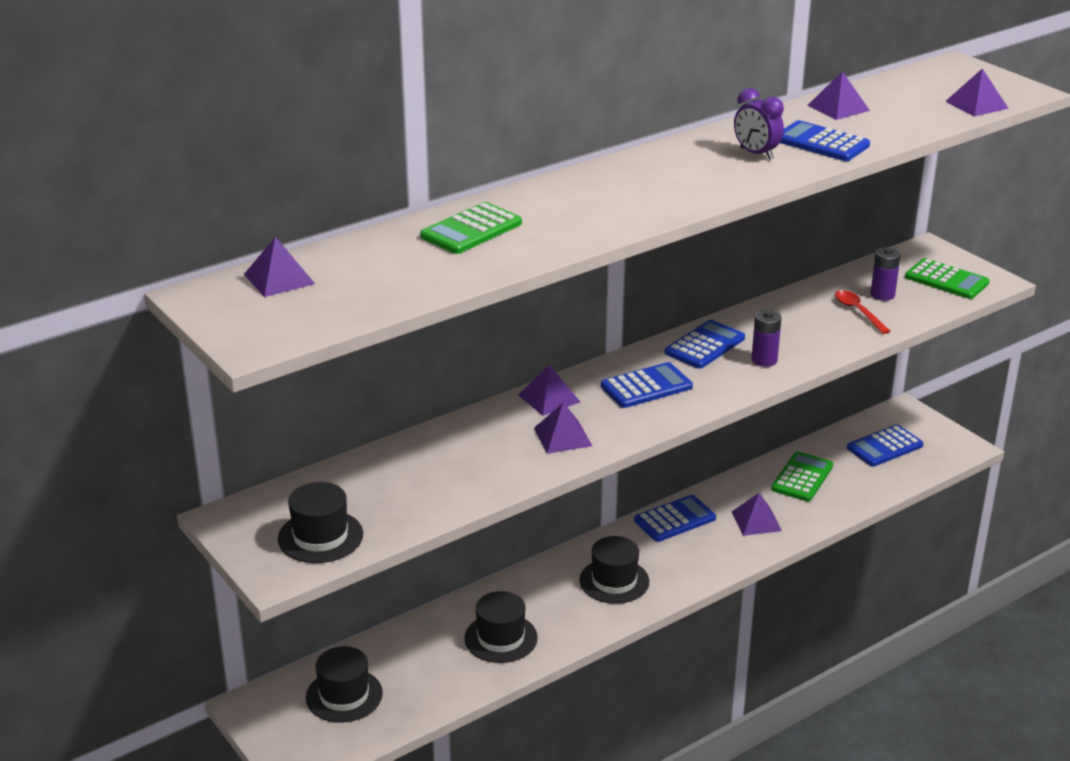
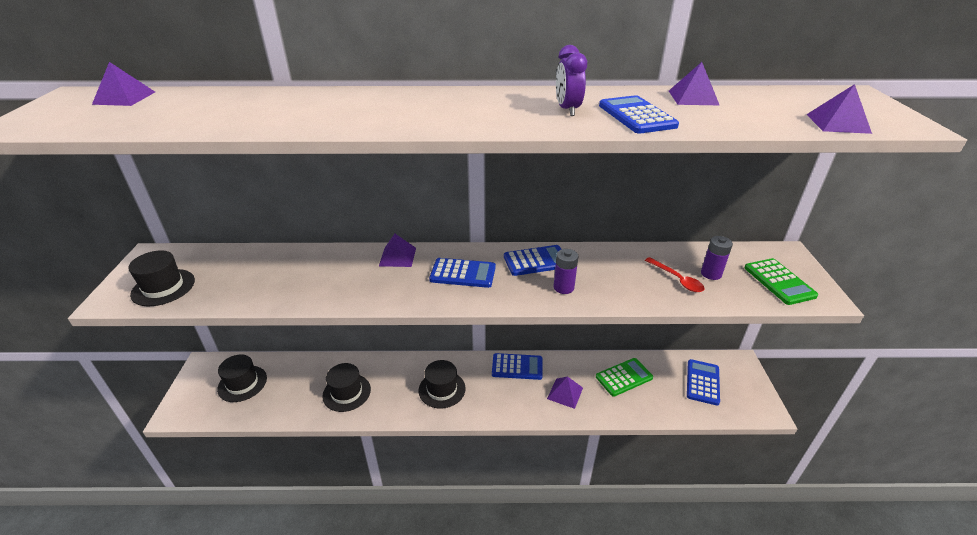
camera: 35 degrees right, 5 degrees up
green calculator [420,202,522,254] -> none
purple pyramid [534,403,592,454] -> none
red spoon [835,290,890,334] -> red spoon turned 135 degrees clockwise [645,257,705,292]
blue calculator [847,424,923,467] -> blue calculator turned 105 degrees clockwise [687,359,720,406]

